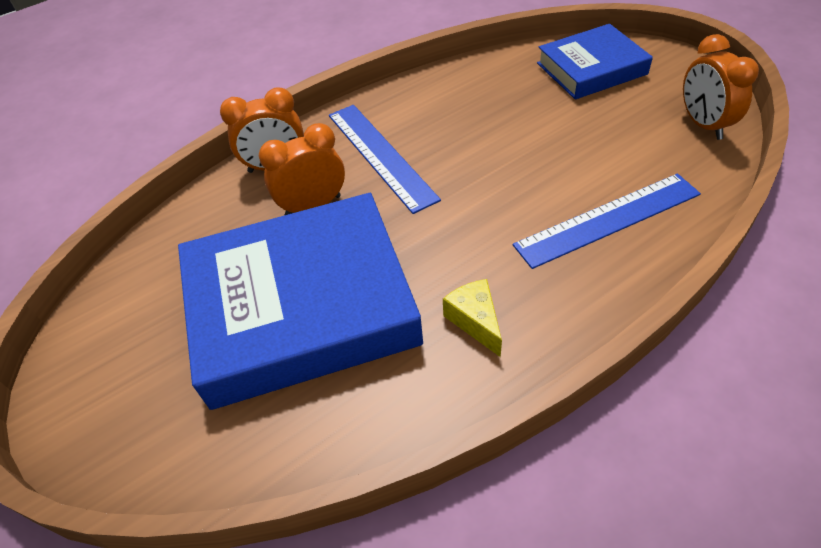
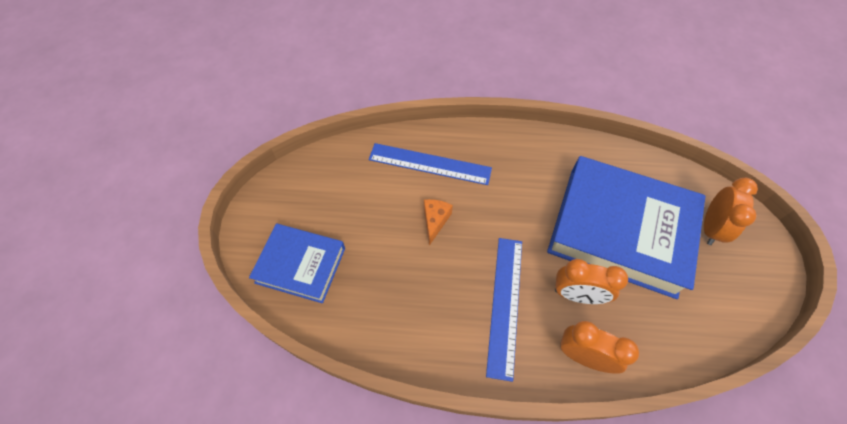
camera: 145 degrees left, 10 degrees up
yellow cheese [443,279,502,357] -> none
orange clock [683,34,759,140] -> orange clock moved to [704,178,758,245]
none -> orange cheese [424,199,453,246]

